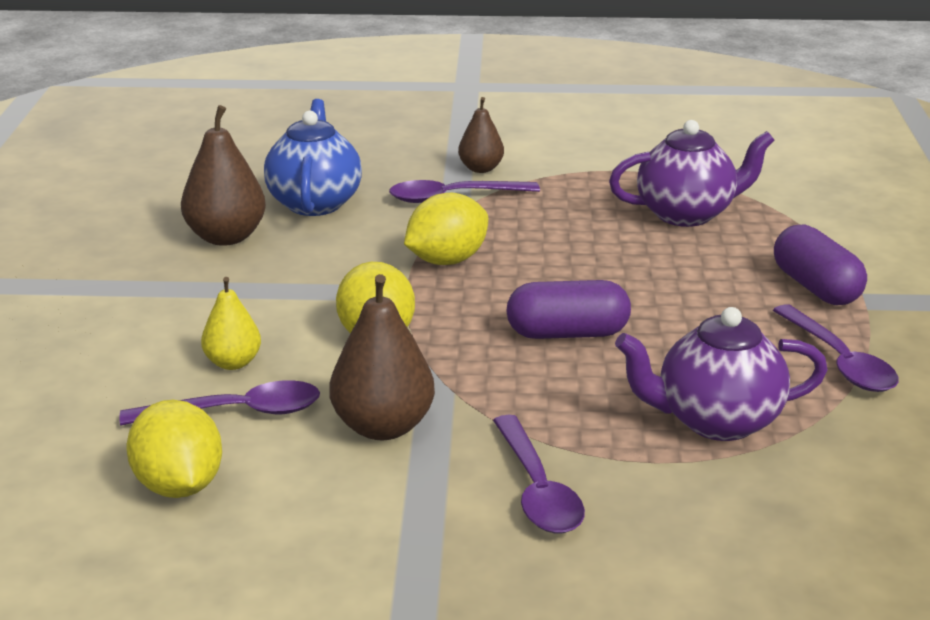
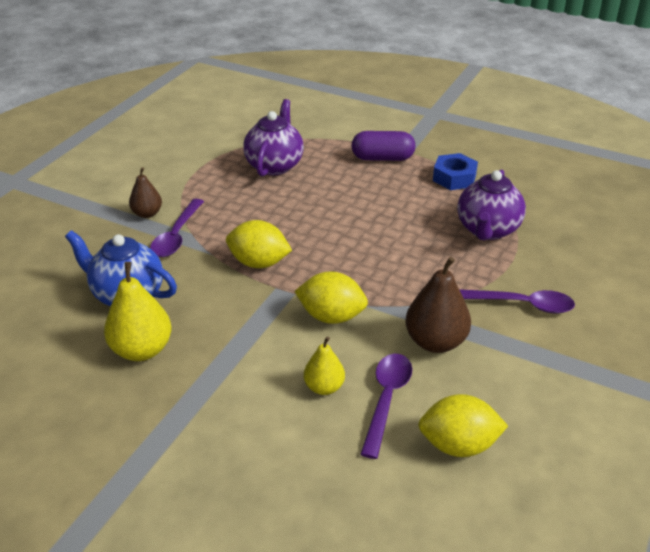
camera: 65 degrees left, 10 degrees up
brown pear [181,105,266,246] -> yellow pear [104,262,171,361]
yellow lemon [404,193,488,265] -> yellow lemon turned 60 degrees counterclockwise [226,220,292,268]
purple capsule [506,280,631,339] -> none
purple spoon [773,304,899,392] -> blue nut [433,153,478,190]

